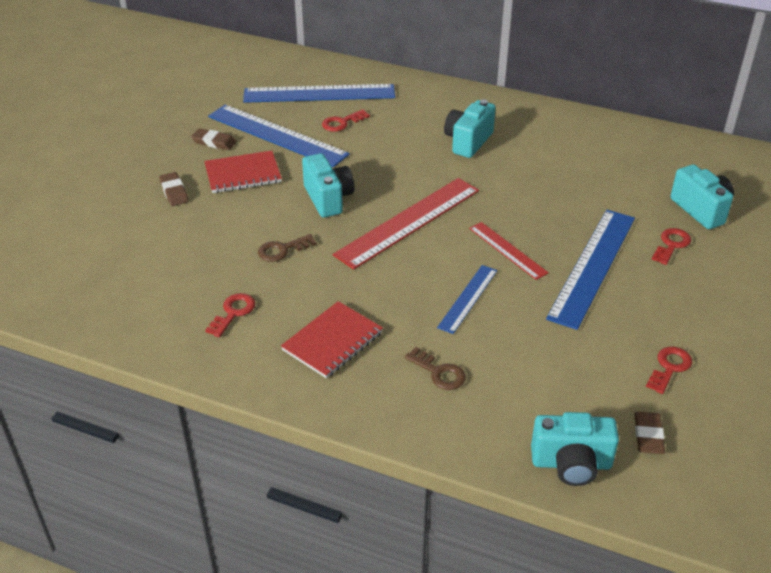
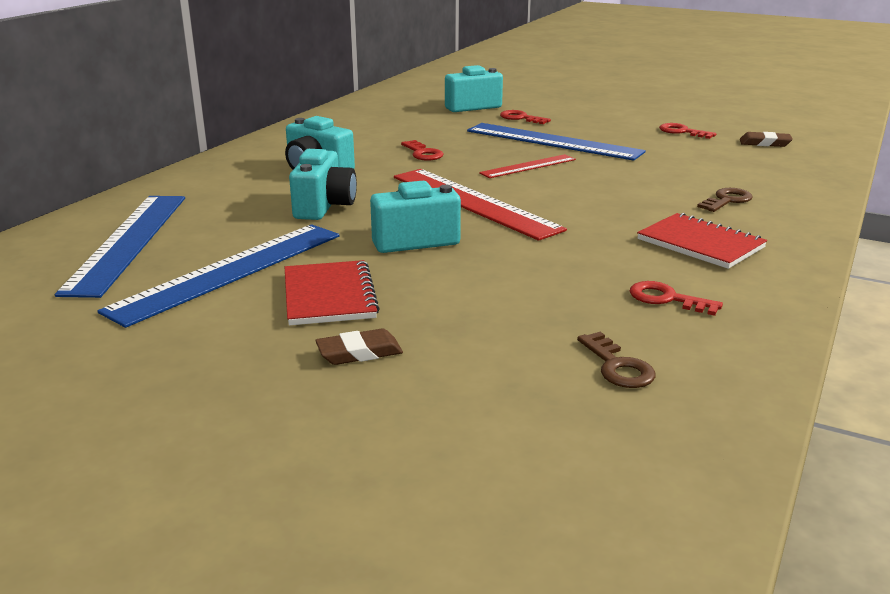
camera: 85 degrees left, 15 degrees down
brown eraser [191,128,236,150] -> none
brown key [258,234,317,262] -> brown key moved to [577,332,655,388]
red key [322,109,370,132] -> red key moved to [401,140,444,161]
blue ruler [437,265,497,334] -> none
turquoise camera [531,412,619,486] -> turquoise camera moved to [289,149,357,220]

